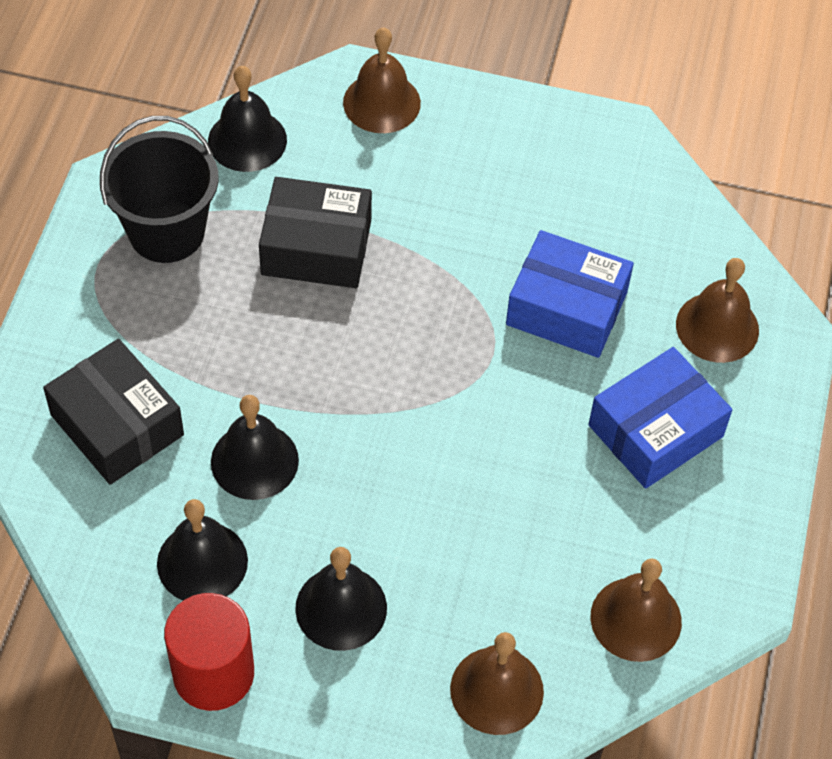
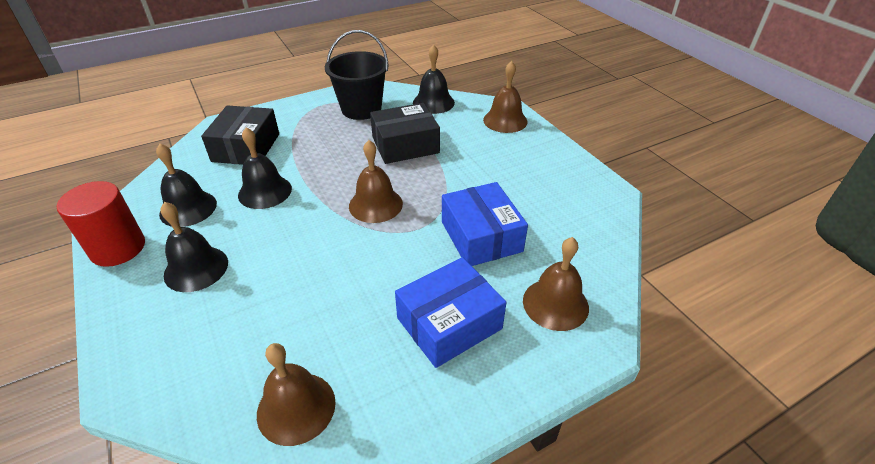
camera: 50 degrees right, 15 degrees down
black box [259,177,372,288] -> black box turned 75 degrees counterclockwise [370,103,440,164]
brown bell [450,632,544,735] -> brown bell moved to [349,140,403,223]
blue box [588,347,732,489] -> blue box turned 45 degrees counterclockwise [395,257,507,368]

